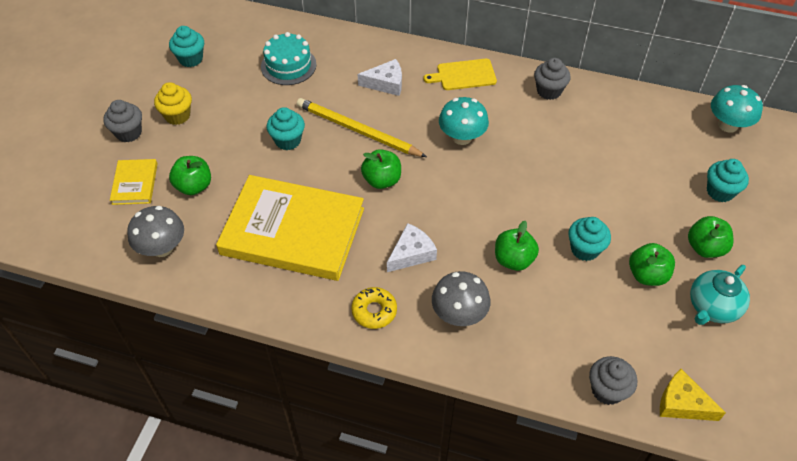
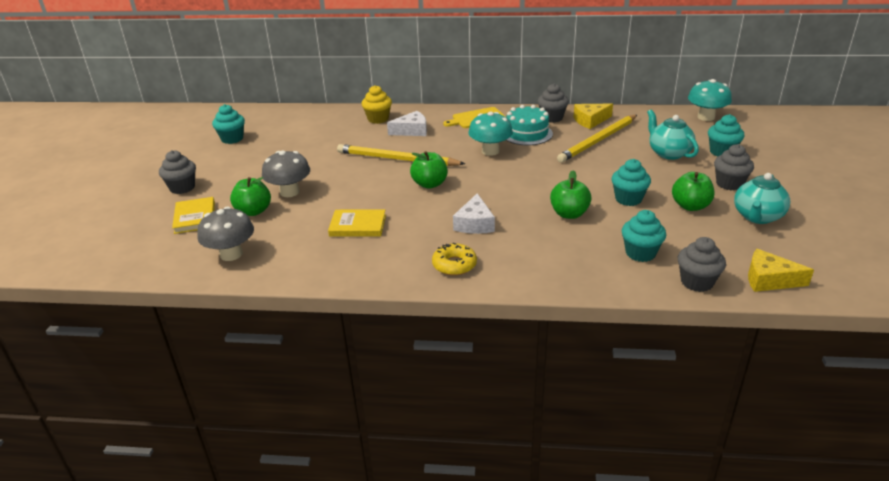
camera: 10 degrees left, 20 degrees down
yellow cupcake [154,82,192,125] -> yellow cupcake moved to [362,85,392,124]
yellow book [216,175,364,281] -> yellow book [328,209,386,236], size x0.44
turquoise cake [261,32,316,85] -> turquoise cake moved to [506,105,553,145]
turquoise cupcake [267,107,305,150] -> turquoise cupcake moved to [622,210,666,262]
white cheese [387,223,437,272] -> white cheese turned 150 degrees clockwise [453,193,495,234]
grey mushroom [432,271,491,326] -> grey mushroom moved to [262,150,310,197]
green apple [688,216,733,258] -> grey cupcake [714,144,754,190]
none -> yellow pencil [557,115,637,163]
none -> yellow cheese [574,104,613,129]
none -> turquoise teapot [647,109,699,160]

